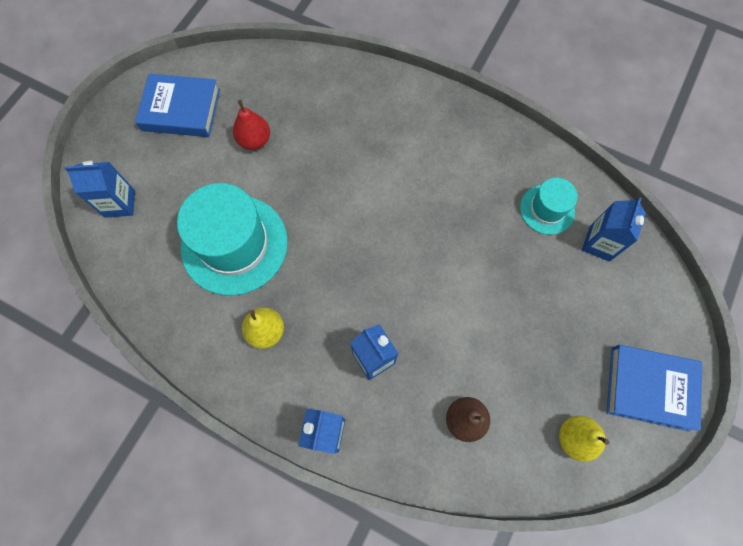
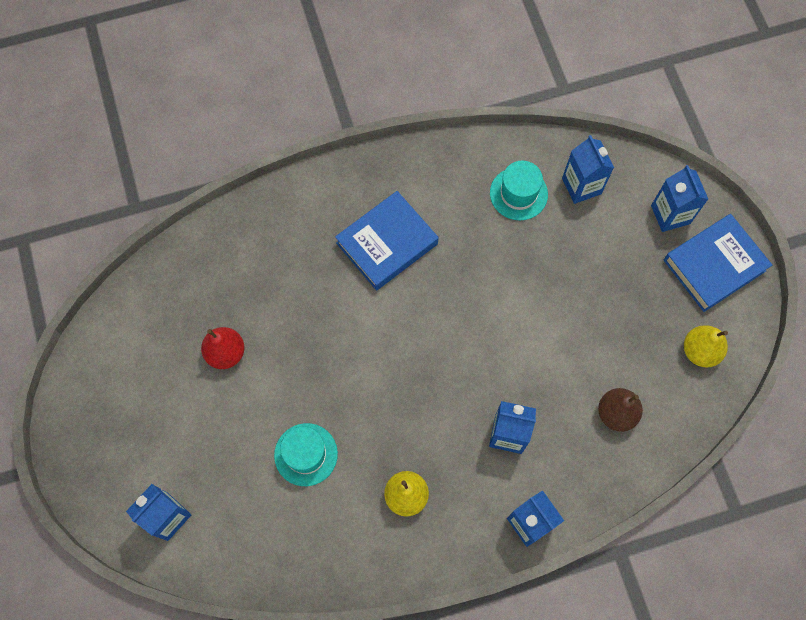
camera: 45 degrees left, 0 degrees up
blue book [135,74,220,137] -> blue book moved to [335,191,438,290]
turquoise hat [177,183,288,296] -> turquoise hat [274,423,338,486], size x0.53
none -> blue carton [651,165,708,232]

